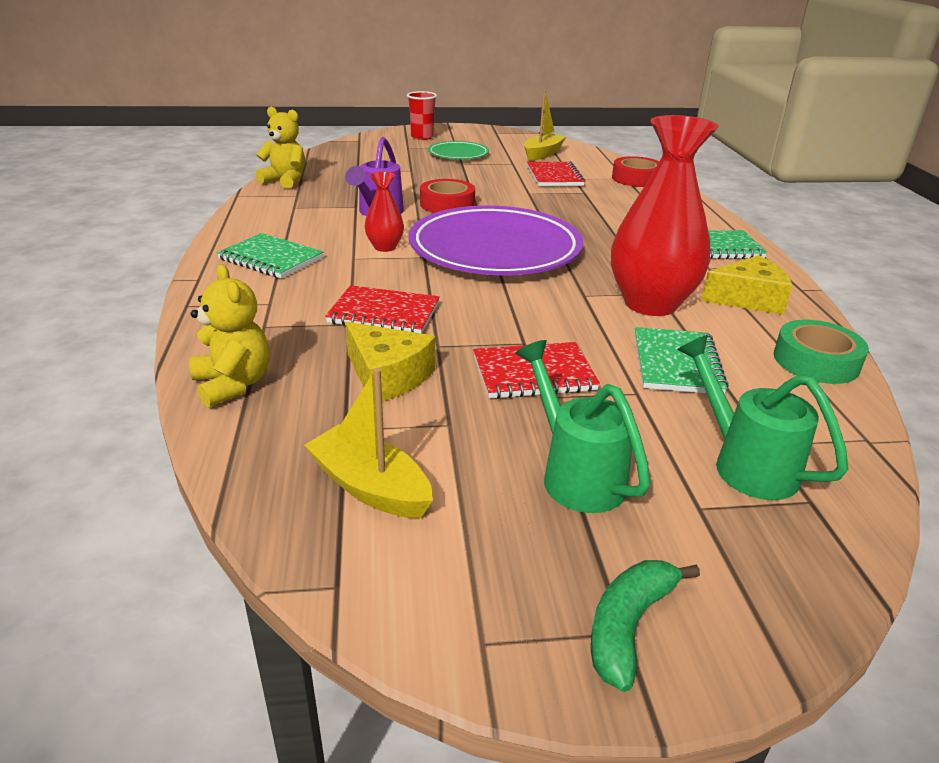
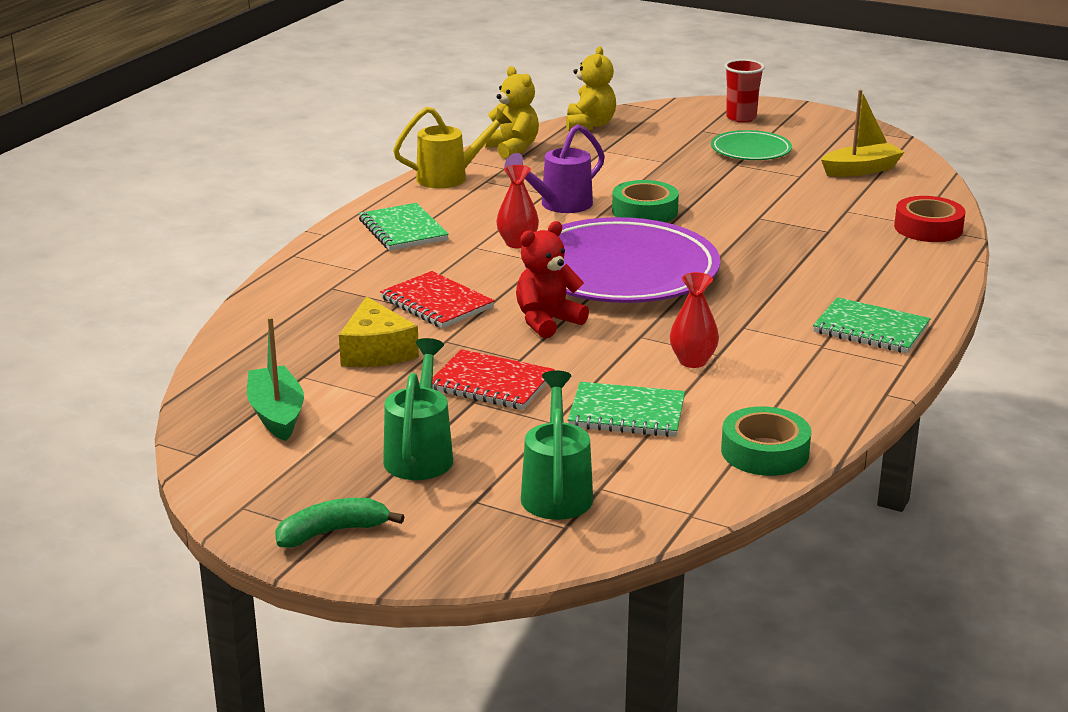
camera: 35 degrees right, 5 degrees down
yellow teddy bear [189,264,270,408] -> yellow teddy bear moved to [566,46,616,131]
yellow boat [304,368,433,518] -> green boat [247,317,304,441]
red tape [420,179,475,213] -> green tape [612,180,679,222]
red notebook [527,161,586,186] -> none
red vase [611,115,719,316] -> red vase [670,272,719,368], size x0.47
green notebook [635,327,729,394] -> green notebook turned 60 degrees clockwise [568,382,685,437]
yellow cheese [701,255,793,315] -> none
none -> yellow watering can [393,107,512,188]
none -> red teddy bear [516,221,589,338]

